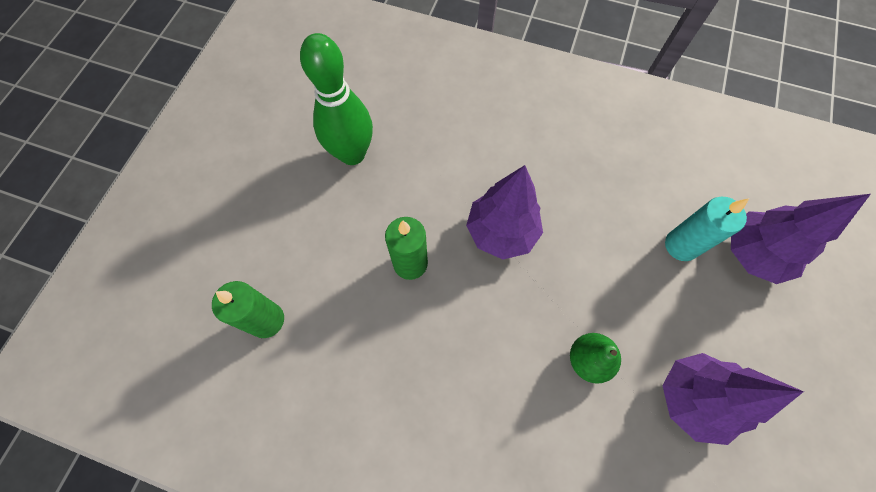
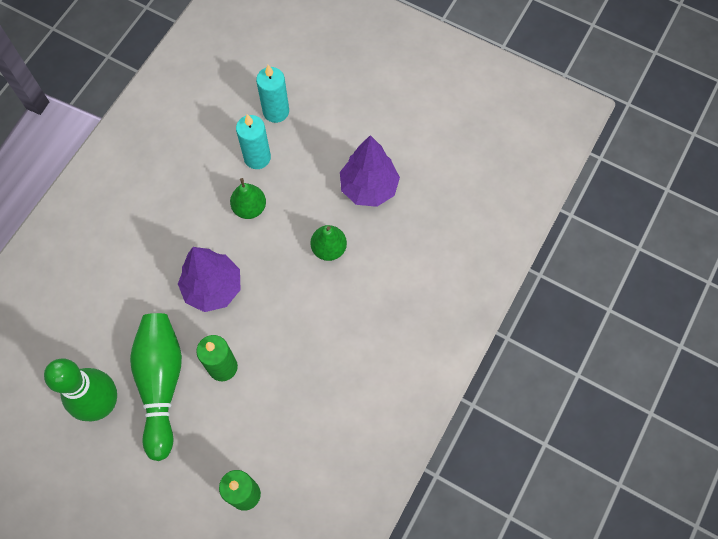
camera: 80 degrees left, 0 degrees up
purple tree [731,194,871,284] -> turquoise candle [256,65,289,123]
none -> green bowling pin [130,313,182,461]
none -> green pear [230,178,266,219]

